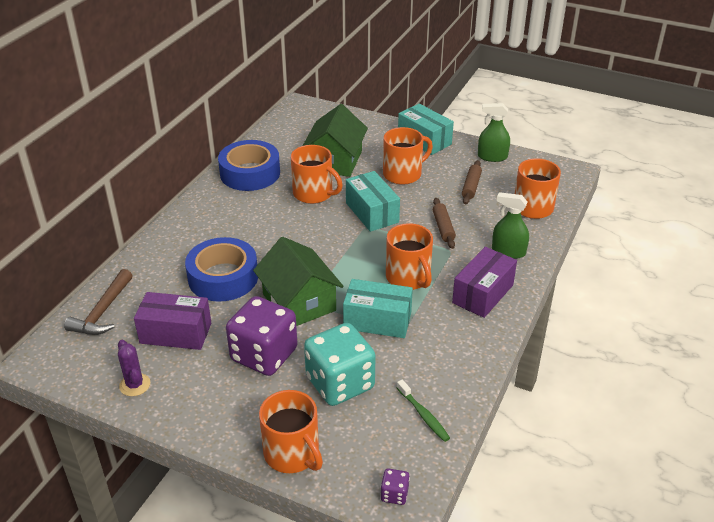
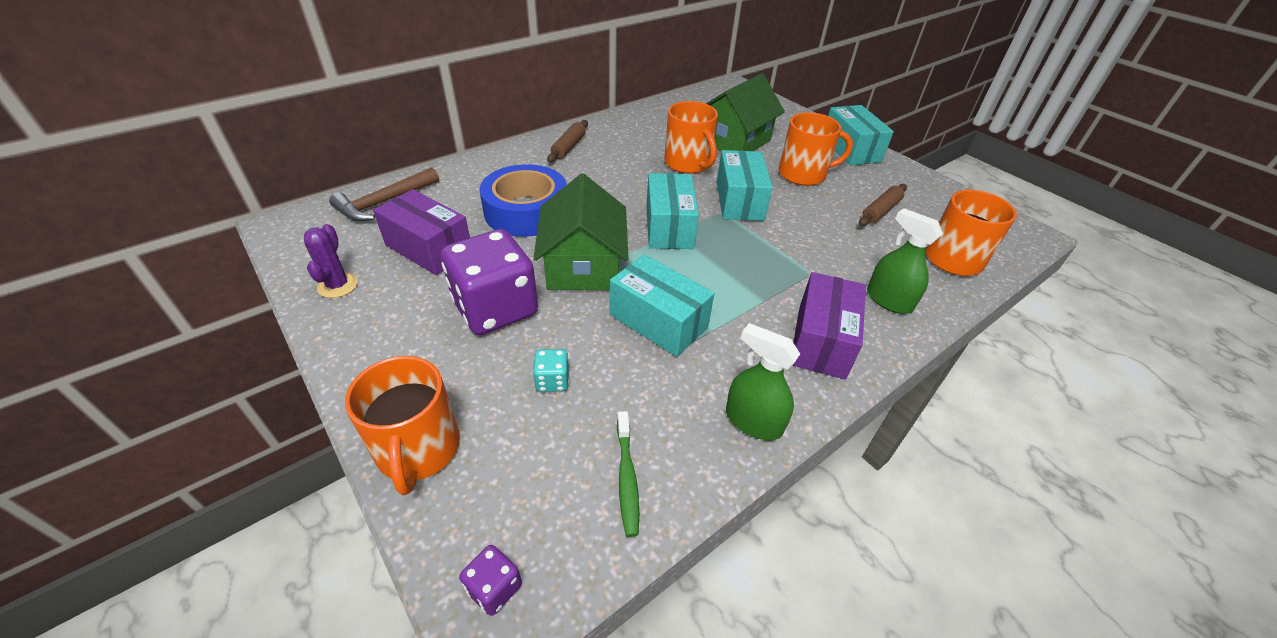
camera: 25 degrees right, 5 degrees up
blue tape [218,140,280,191] -> none
turquoise dice [304,323,376,406] -> turquoise dice [533,349,569,392], size x0.41
orange mug [386,223,433,290] -> none
brown rolling pin [433,198,456,249] -> brown rolling pin moved to [547,120,588,162]
purple box [452,247,517,318] -> purple box turned 45 degrees counterclockwise [792,272,866,379]
green spray bottle [478,103,510,162] -> green spray bottle moved to [726,323,800,441]
none -> turquoise box [646,173,699,249]

